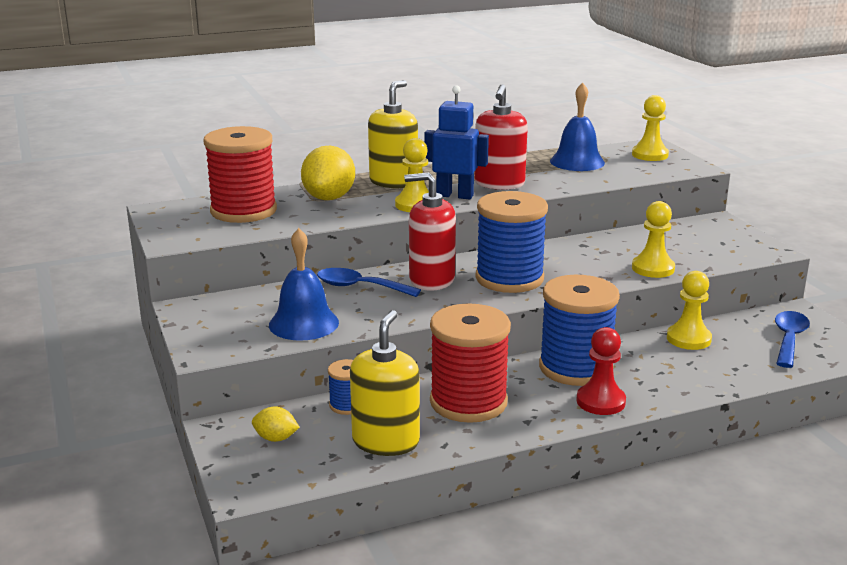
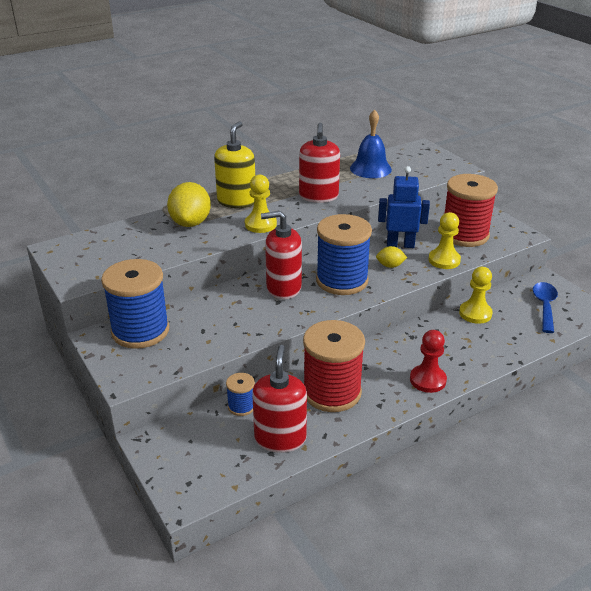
camera: 10 degrees left, 10 degrees up
red spool [203,126,277,223] -> red spool moved to [444,174,498,247]
yellow lemon [252,406,300,442] -> yellow lemon moved to [376,246,407,268]
blue bell [269,228,339,341] -> none
blue spoon [317,268,421,297] -> none
yellow soap dispenser [350,310,420,456] -> red soap dispenser [252,345,307,453]
blue robot [424,85,489,199] -> blue robot moved to [378,166,430,248]
blue spool [539,275,620,386] -> blue spool moved to [101,259,169,349]
yellow pawn [632,95,669,161] -> none

